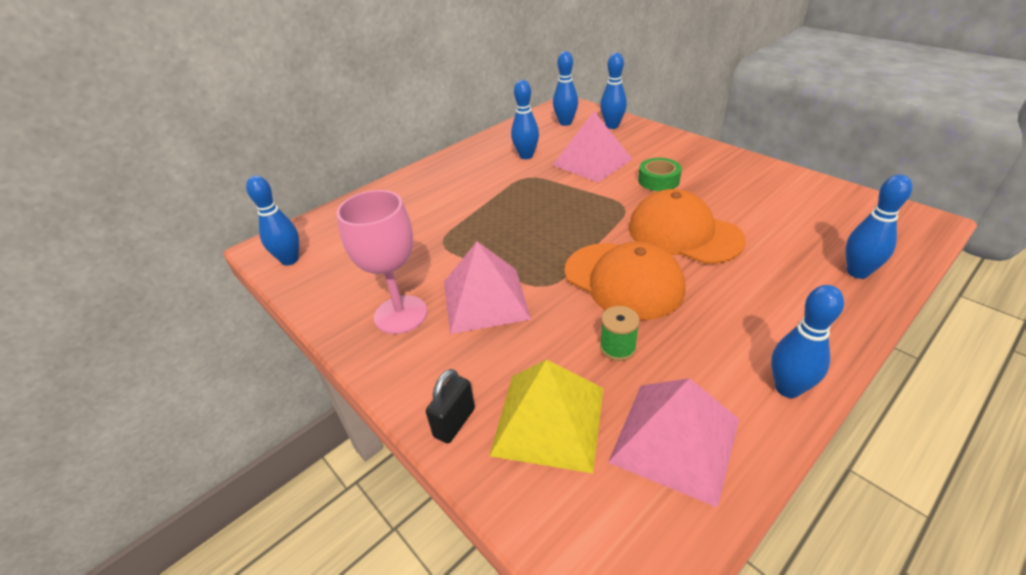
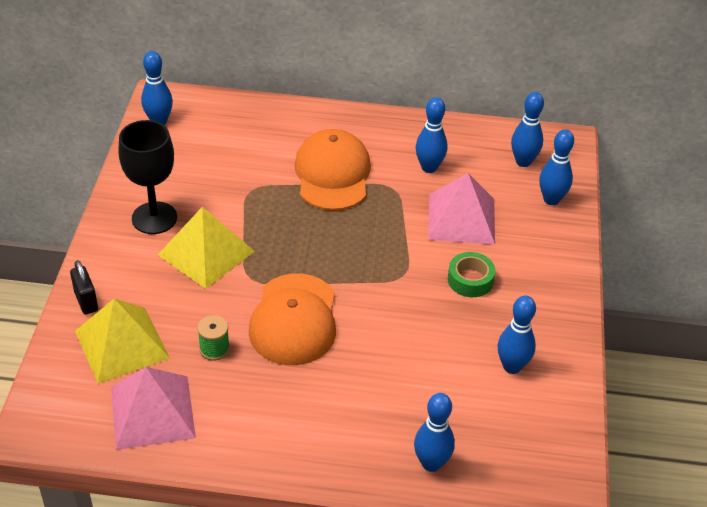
camera: 45 degrees right, 5 degrees up
pink goblet [337,190,427,334] -> black goblet [118,120,177,234]
black padlock [426,369,475,443] -> black padlock turned 75 degrees clockwise [70,260,98,315]
pink pyramid [444,241,531,334] -> yellow pyramid [158,207,255,289]
orange cap [629,189,746,264] -> orange cap moved to [294,129,371,211]
blue bowling pin [771,285,844,398] -> blue bowling pin moved to [498,296,536,374]

